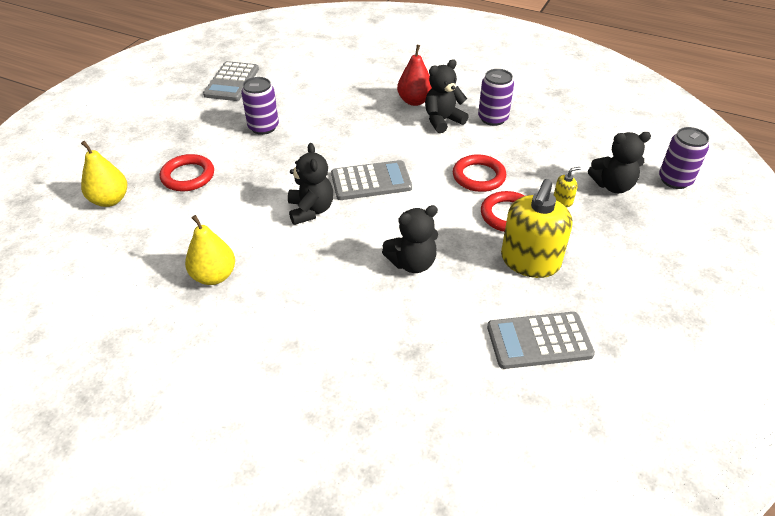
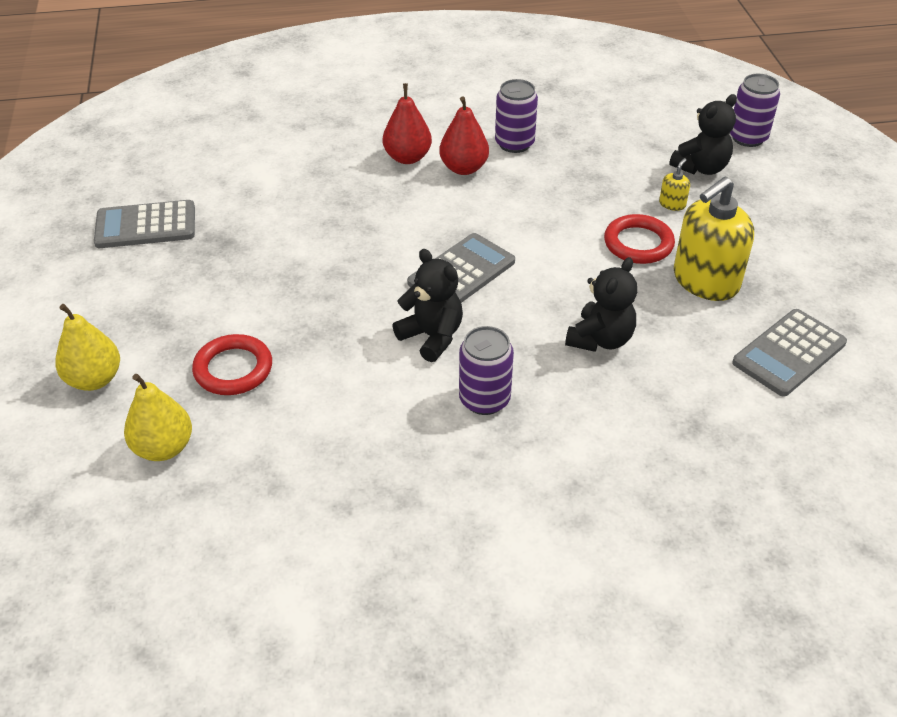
camera: 35 degrees left, 0 degrees up
yellow pear [185,215,235,285] -> yellow pear moved to [55,304,120,391]
grey calculator [203,61,259,101] -> grey calculator turned 105 degrees clockwise [94,200,195,248]
purple can [241,77,279,135] -> purple can moved to [459,326,514,415]
black teddy bear [425,59,469,133] -> red pear [439,96,489,175]
red ring [453,154,506,192] -> none
yellow soap dispenser [501,179,573,278] -> yellow soap dispenser turned 60 degrees clockwise [674,177,754,301]

